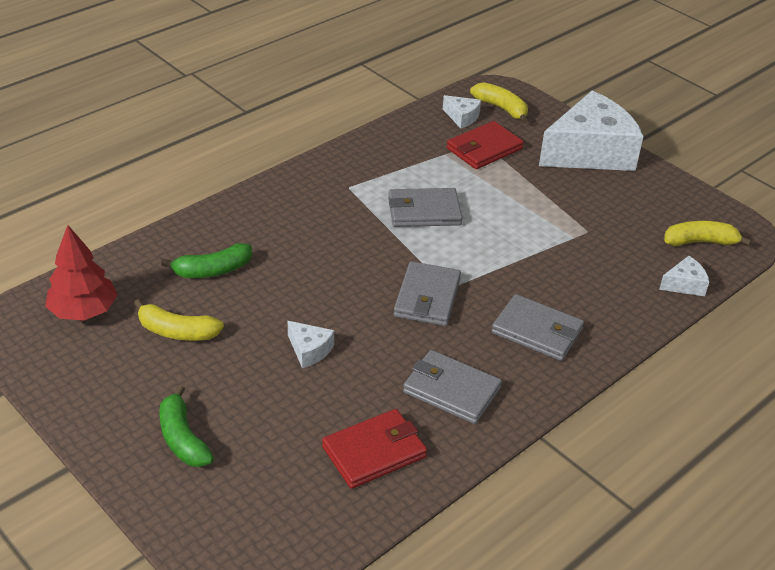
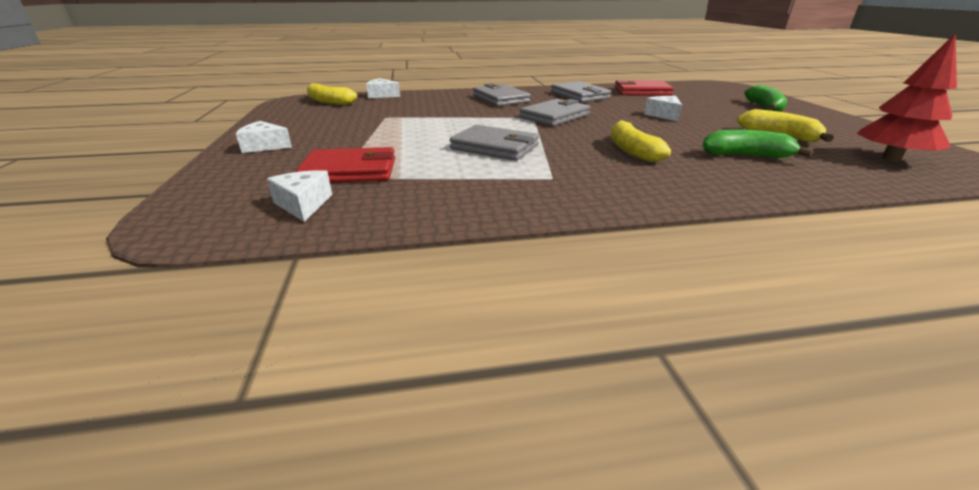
camera: 145 degrees left, 10 degrees down
yellow banana [470,82,528,123] -> yellow banana moved to [611,120,671,162]
white cheese [539,91,644,171] -> white cheese [236,121,292,153], size x0.41

